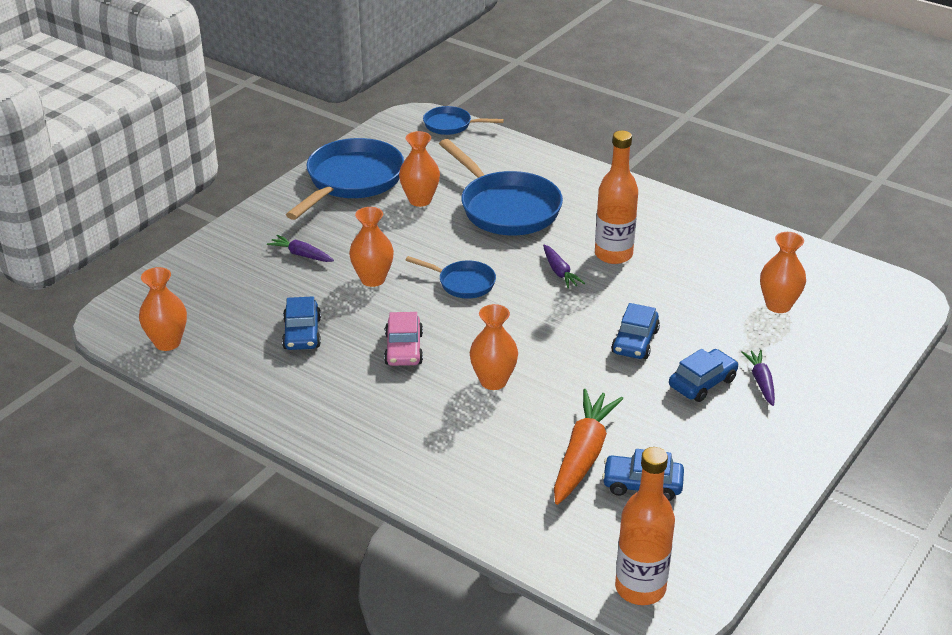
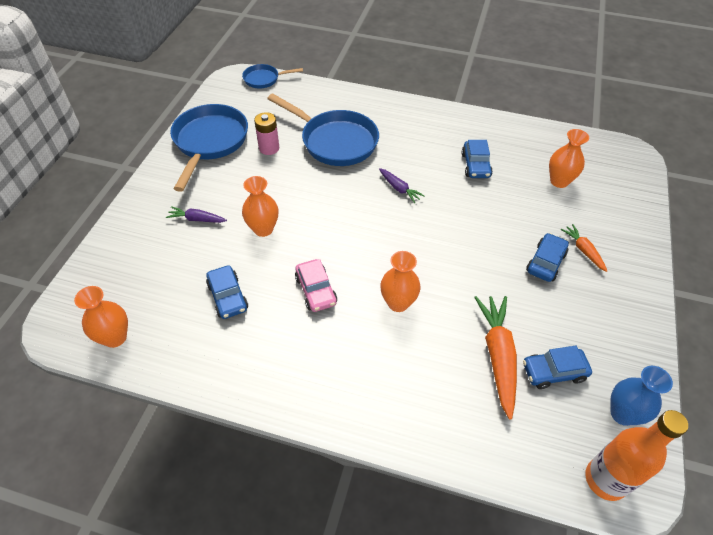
camera: 20 degrees left, 15 degrees up
orange vase [399,131,440,207] -> pink battery [254,112,279,155]
blue pan [406,256,496,299] -> none
orange bottle [595,131,638,264] -> none
blue car [611,303,660,359] -> blue car moved to [462,140,493,178]
purple carrot [741,350,775,406] -> orange carrot [561,224,607,272]
none -> blue vase [610,366,673,426]

